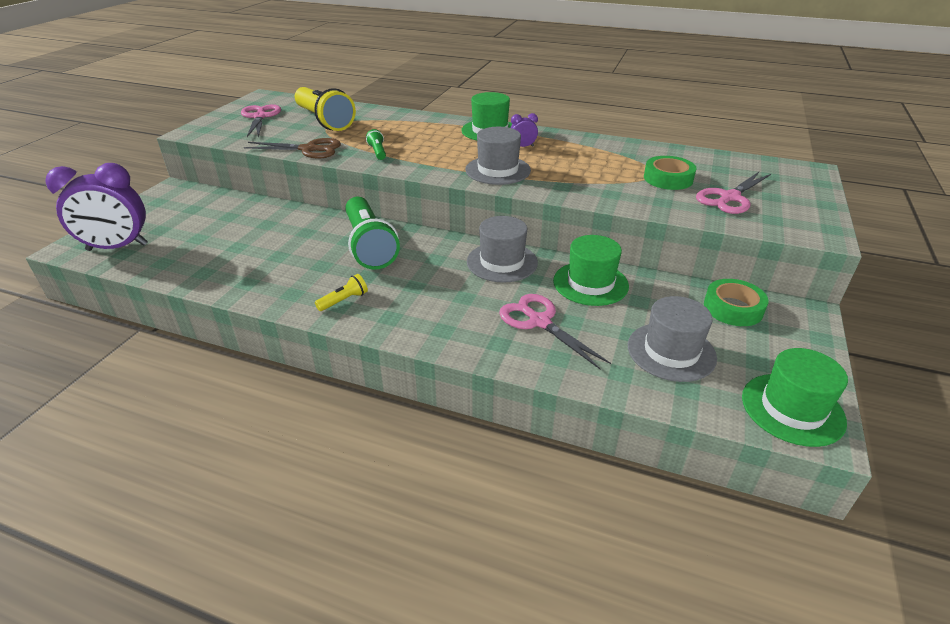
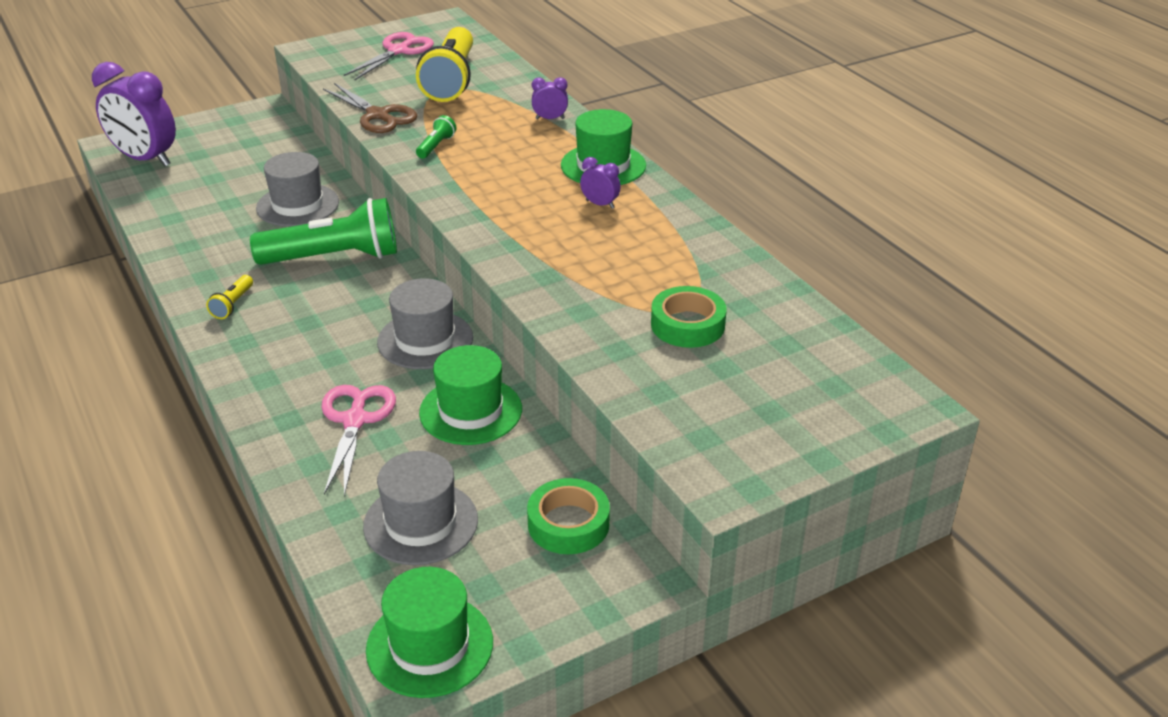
camera: 40 degrees right, 0 degrees up
yellow flashlight [315,274,368,311] -> yellow flashlight turned 105 degrees clockwise [206,275,253,319]
green flashlight [345,197,400,270] -> green flashlight turned 120 degrees counterclockwise [250,198,397,265]
grey hat [465,127,531,185] -> grey hat moved to [256,152,339,227]
pink scissors [696,172,771,214] -> none
none -> purple clock [532,77,568,119]

